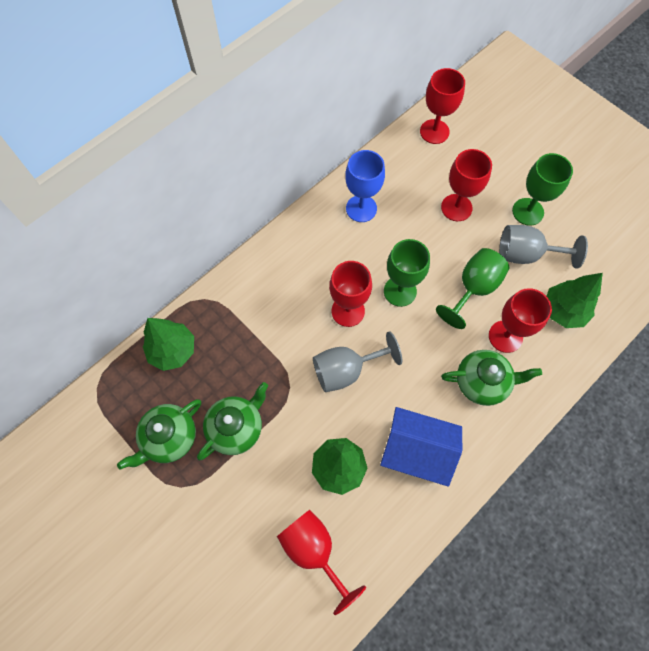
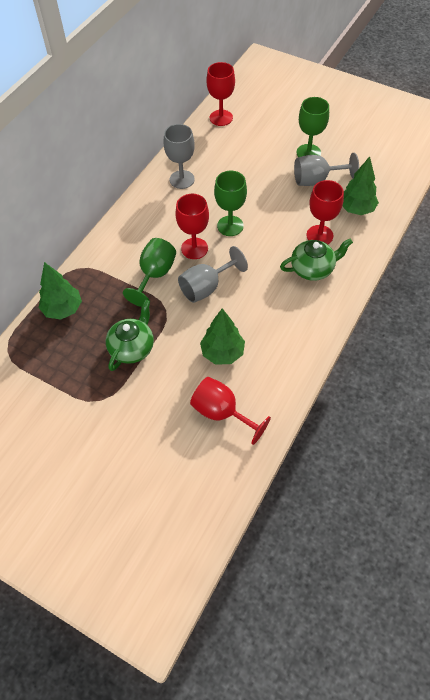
camera: 15 degrees left, 10 degrees down
green teapot [117,399,201,470] -> none
blue goblet [345,150,385,222] -> grey goblet [164,124,195,189]
blue house [380,407,462,487] -> none
green goblet [436,248,510,329] -> green goblet moved to [123,238,176,307]
red goblet [441,149,492,221] -> none

